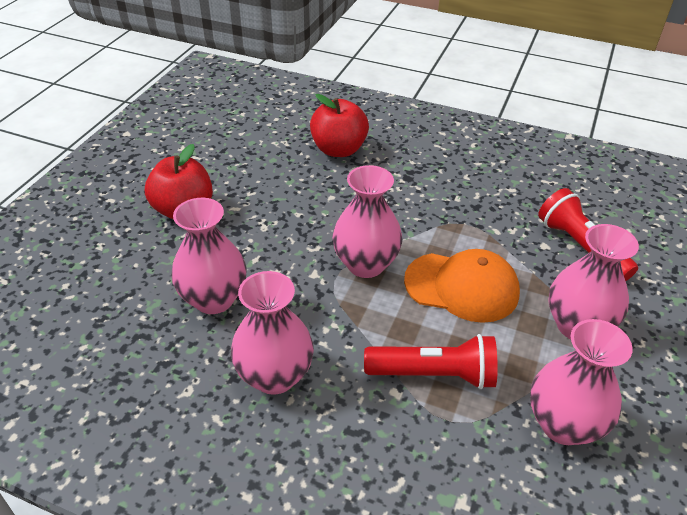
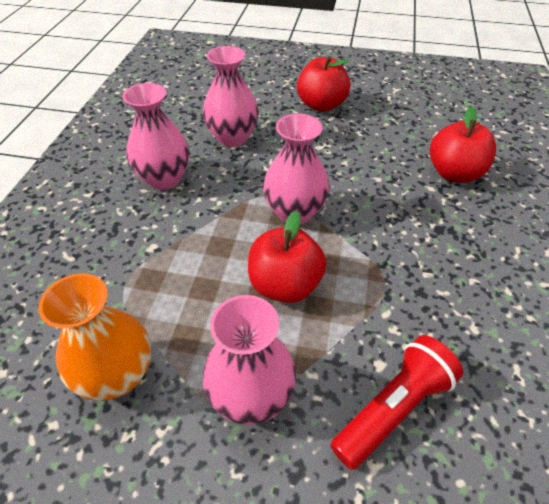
camera: 80 degrees right, 5 degrees up
red flashlight [364,334,498,389] -> none
orange cap [404,249,520,323] -> red apple [248,210,326,303]
pink vase [530,319,633,445] -> orange vase [39,273,151,401]

